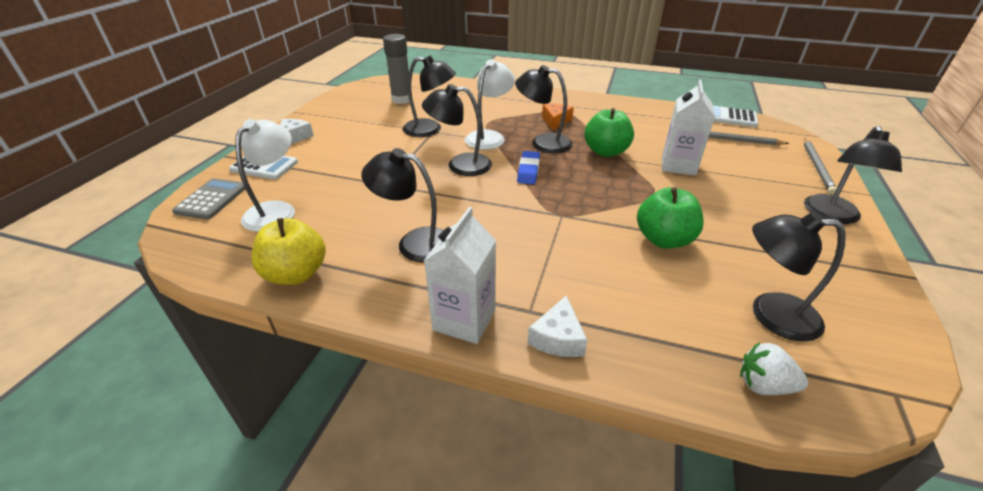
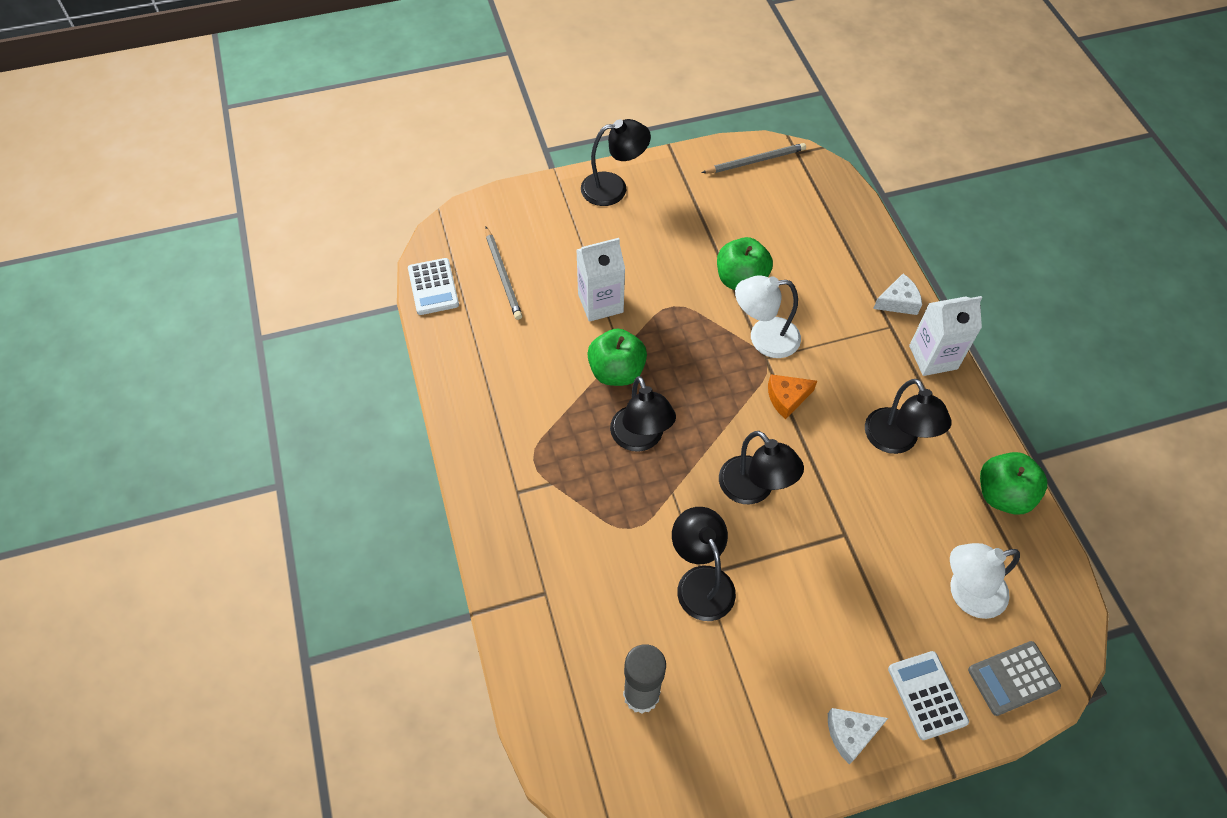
camera: 125 degrees left, 20 degrees up
yellow apple [251,218,326,285] -> green apple [980,452,1047,515]
white lamp [465,59,515,150] -> white lamp moved to [735,275,801,358]
blue eraser [517,151,540,184] -> none
orange cheese [542,103,574,130] -> orange cheese moved to [768,374,817,419]
white strawberry [740,342,808,395] -> none
black lamp [752,212,846,342] -> none
grey pencil [804,138,837,194] -> grey pencil moved to [701,143,806,173]

